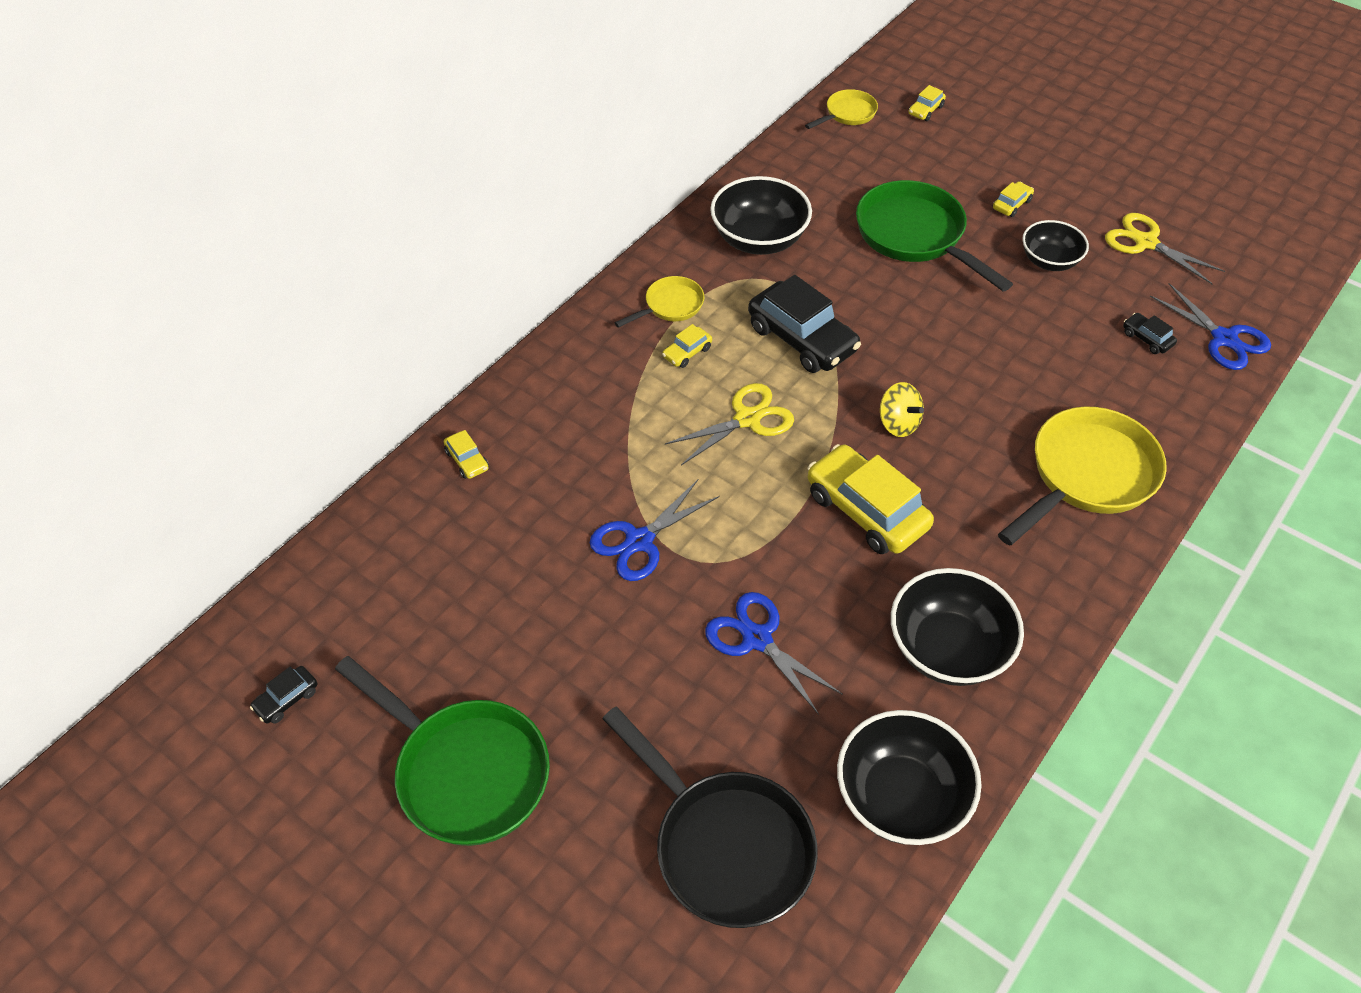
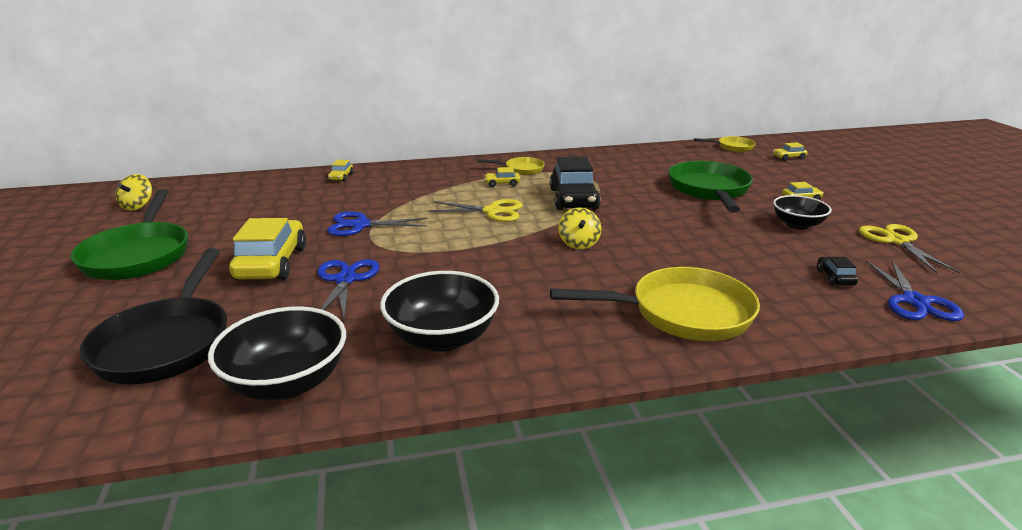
camera: 40 degrees right, 25 degrees down
black car [250,666,317,724] -> yellow spinning top [116,174,152,210]
black bowl [710,176,812,255] -> none
yellow car [808,444,934,554] -> yellow car moved to [229,218,306,280]

